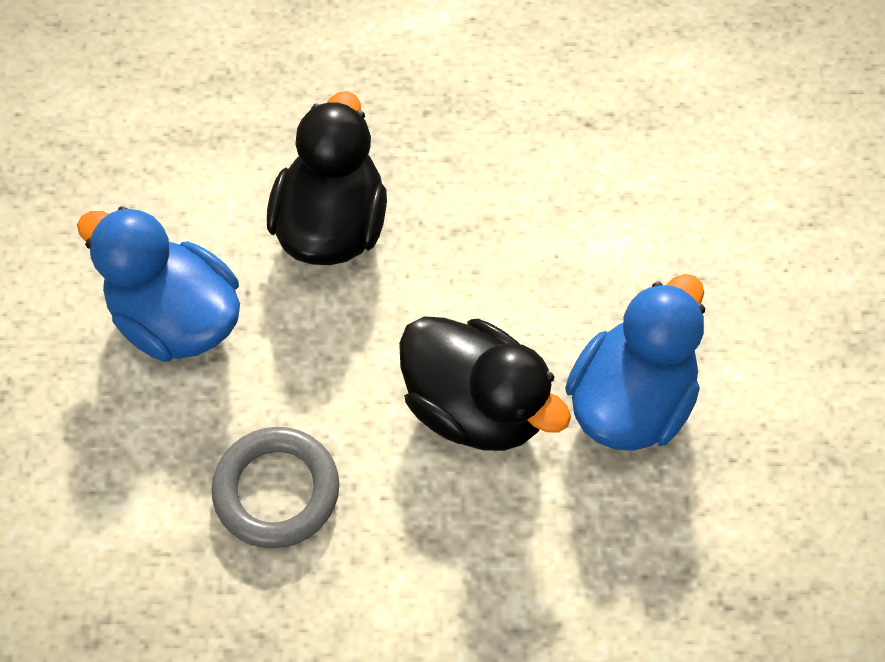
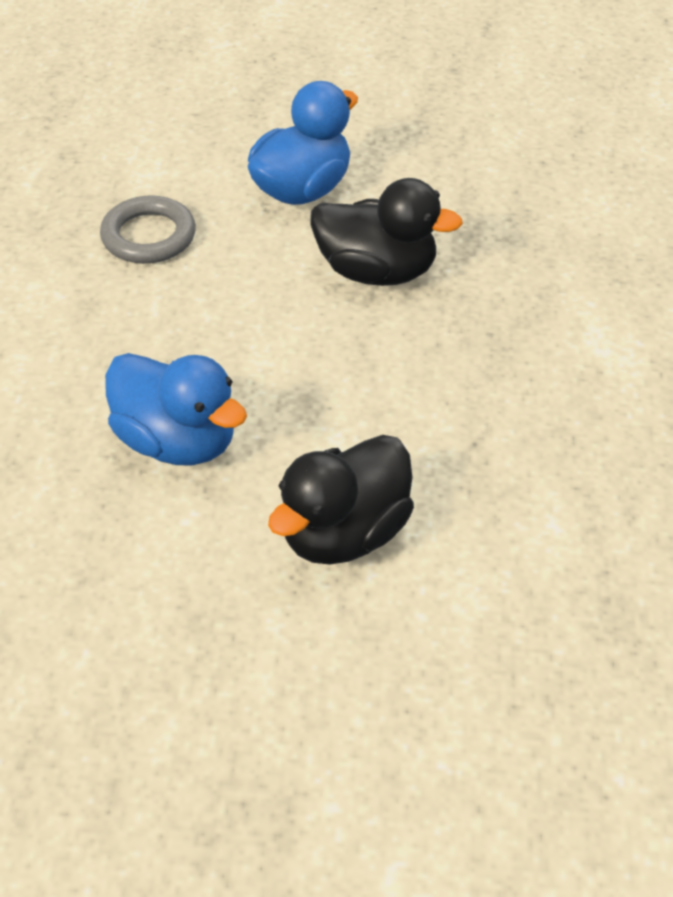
camera: 95 degrees right, 15 degrees down
black duck [399,316,571,451] -> black duck moved to [268,435,414,565]

